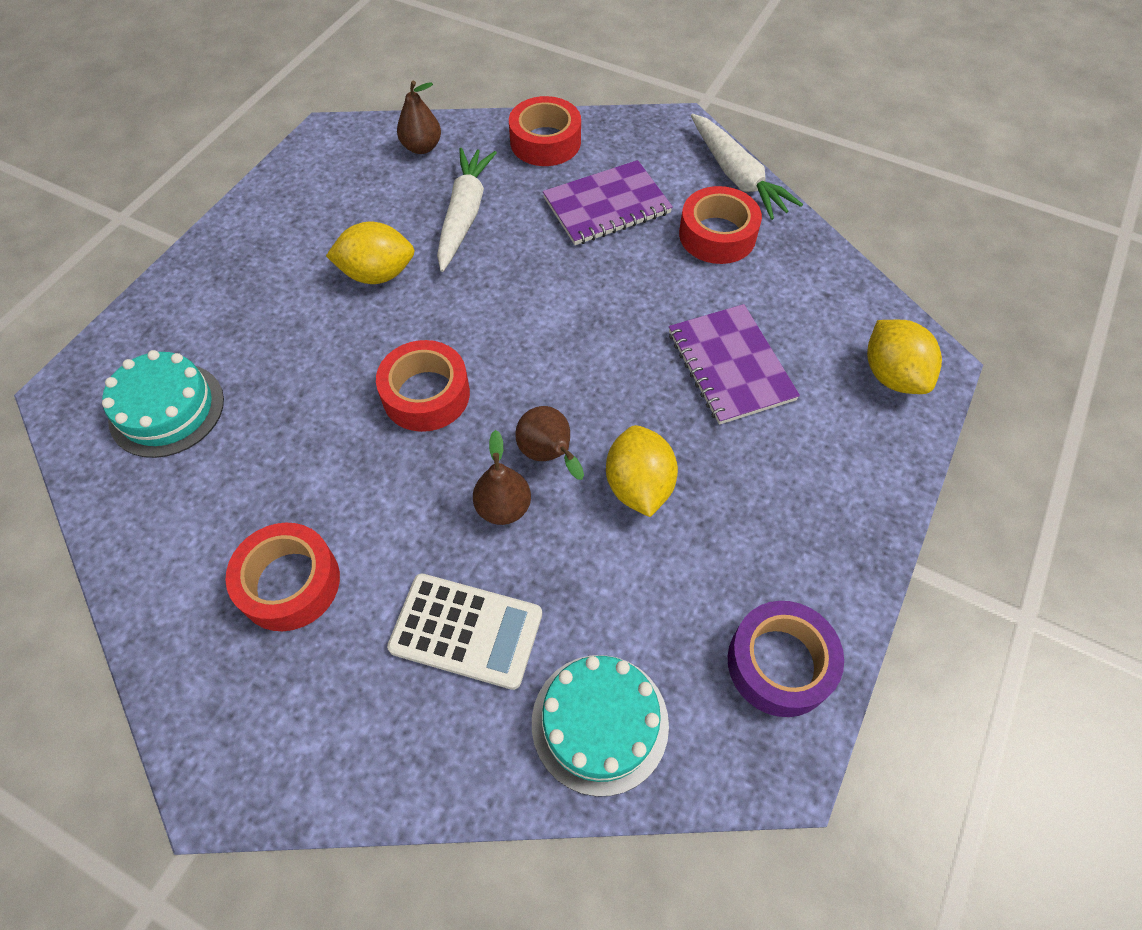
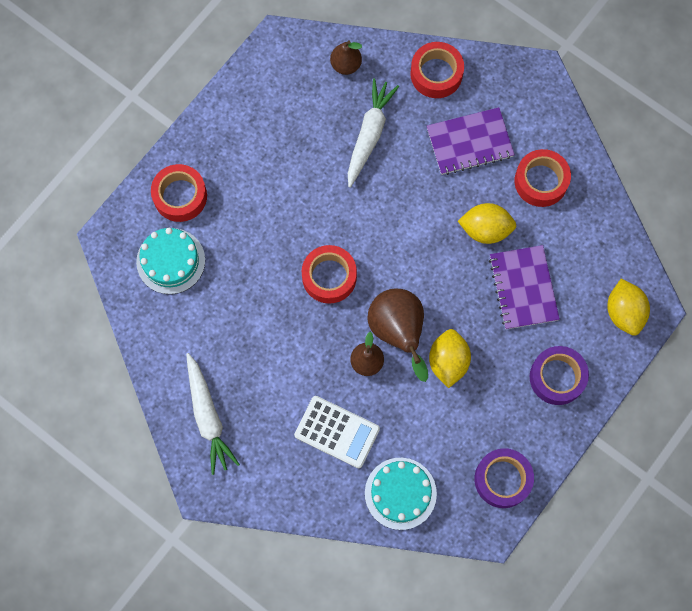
camera: 10 degrees right, 15 degrees up
red tape [225,523,340,631] -> red tape moved to [151,164,207,222]
yellow lemon [326,221,415,284] -> yellow lemon moved to [458,203,516,244]
brown pear [515,406,584,480] -> brown pear [367,289,428,382], size x1.69
white carrot [691,113,803,220] -> white carrot moved to [186,353,240,475]
none -> purple tape [530,346,589,405]

